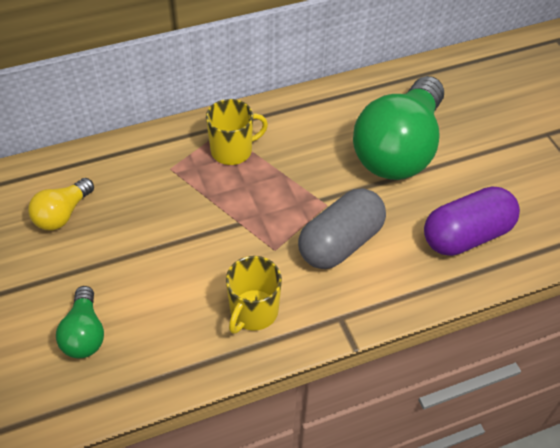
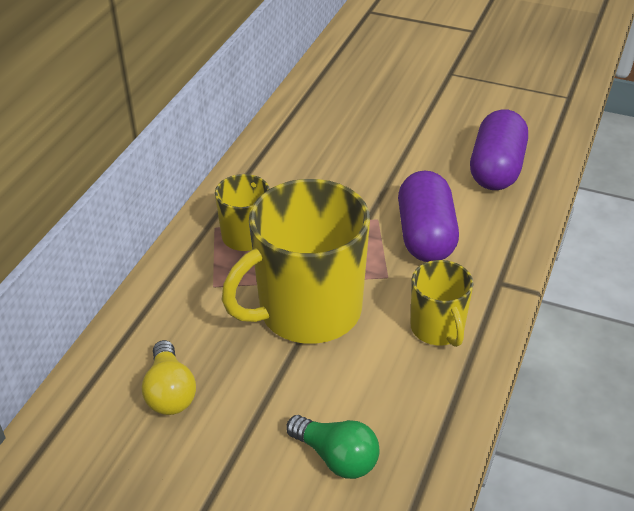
camera: 45 degrees left, 10 degrees down
grey capsule [298,188,386,269] -> purple capsule [398,171,459,262]
green light bulb [353,76,444,180] -> none
none -> yellow mug [222,179,370,344]

